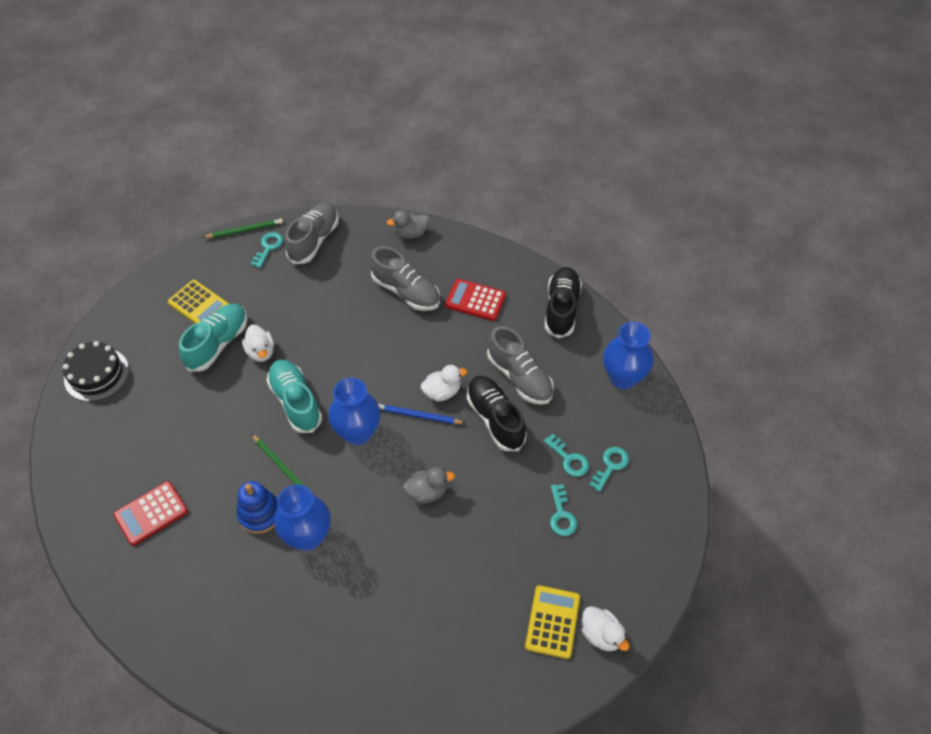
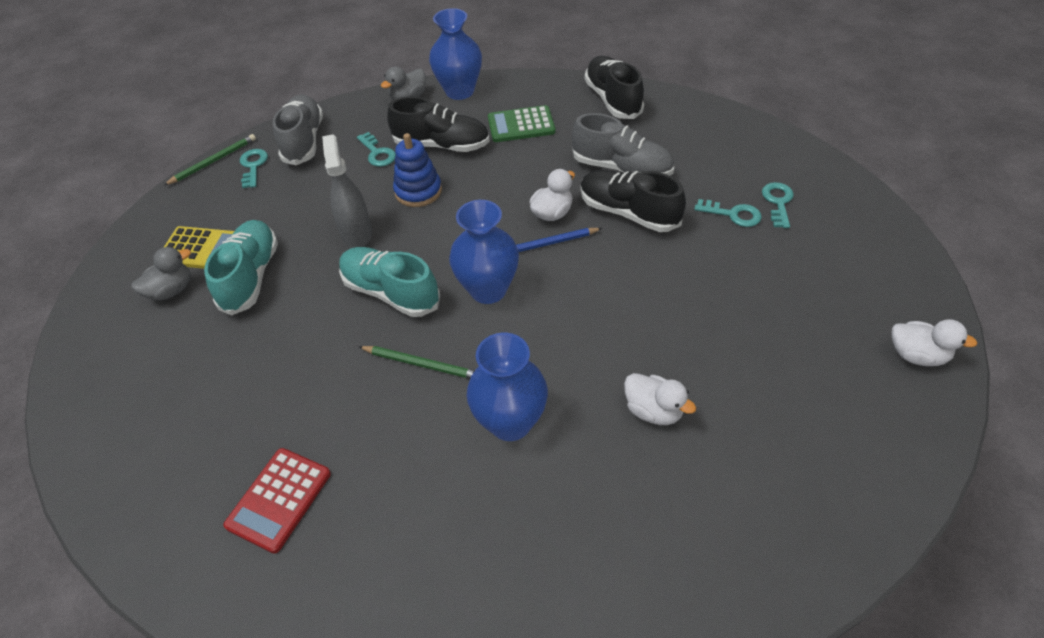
camera: 25 degrees left, 5 degrees down
black cake [63,341,129,401] -> none
blue stacking toy [237,481,278,534] -> blue stacking toy moved to [393,133,442,207]
white duck [242,325,274,362] -> white duck moved to [624,373,696,425]
grey shoe [370,247,440,311] -> black shoe [387,97,490,152]
grey duck [403,467,455,504] -> grey duck moved to [131,247,191,301]
red calculator [445,279,506,321] -> green calculator [488,105,555,142]
yellow calculator [525,585,580,659] -> none
turquoise key [550,484,577,536] -> turquoise key moved to [357,132,396,167]
blue vase [603,322,654,389] -> blue vase moved to [429,8,482,100]
none -> grey spray bottle [322,134,372,248]

